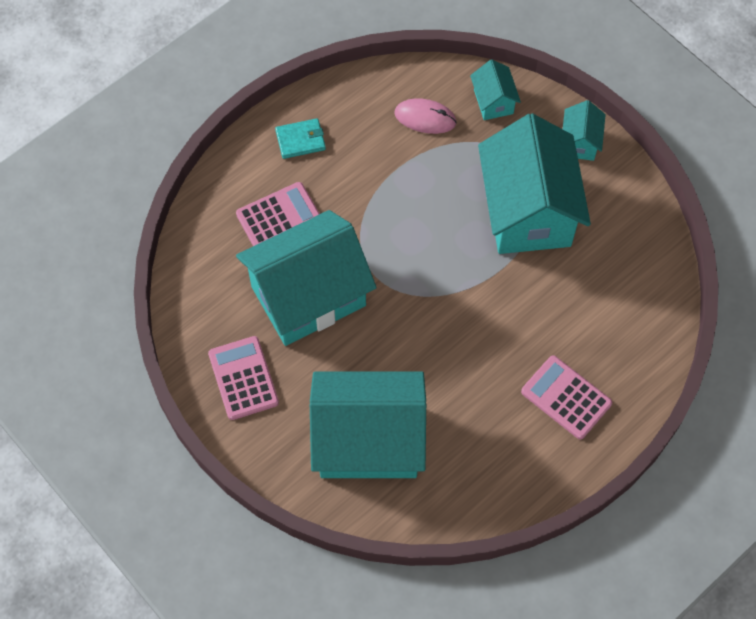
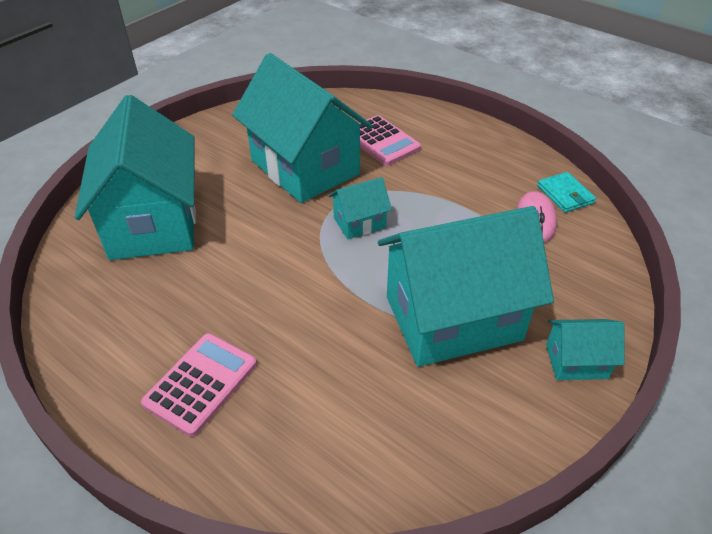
camera: 80 degrees right, 20 degrees down
pink calculator [208,336,279,420] -> none
turquoise wallet [275,118,326,159] -> turquoise wallet moved to [537,172,596,213]
turquoise house [470,60,521,120] -> turquoise house moved to [329,177,392,239]

